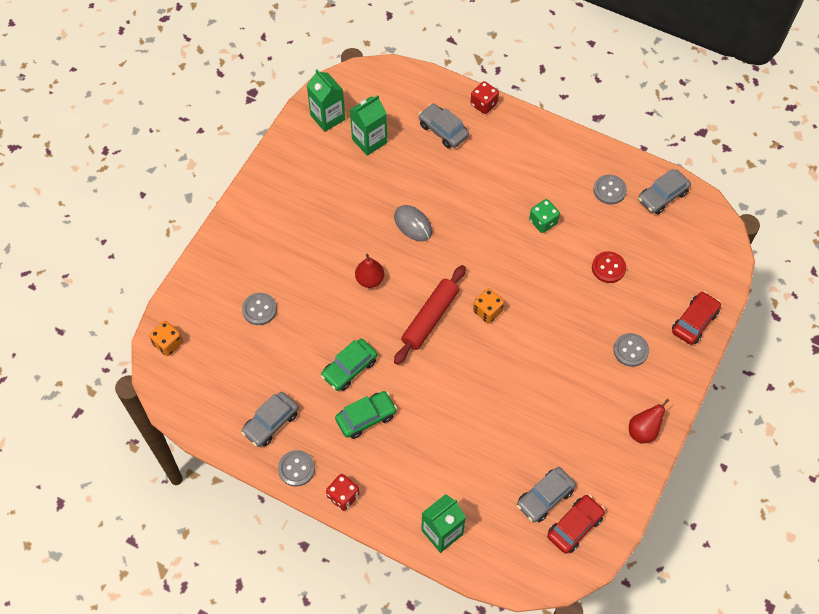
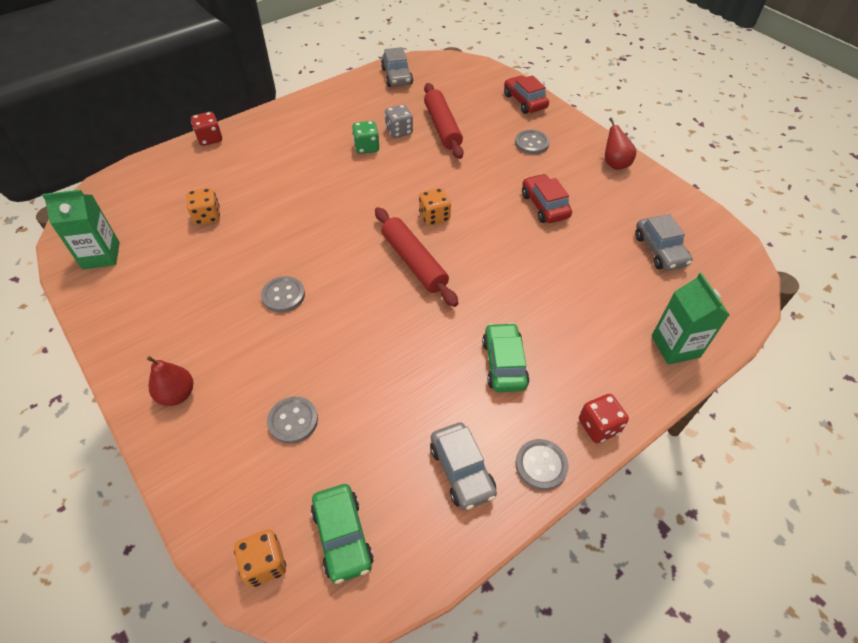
camera: 65 degrees left, 10 degrees down
green car [321,339,377,391] -> green car moved to [311,484,374,584]
green carton [350,95,387,156] -> none
red pear [355,254,384,288] -> red pear moved to [147,356,193,406]
grey mouse [394,205,432,241] -> none
grey car [418,104,469,149] -> none
red car [547,495,605,554] -> red car moved to [522,174,572,223]
red button [592,251,626,283] -> red rolling pin [424,83,464,159]
grey button [593,175,627,205] -> grey button moved to [261,276,305,313]
none -> orange dice [187,188,220,225]
none -> grey dice [385,104,413,138]

